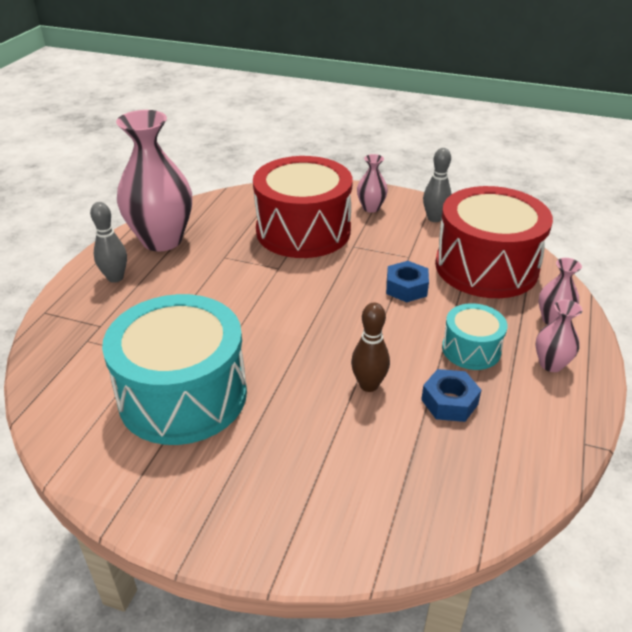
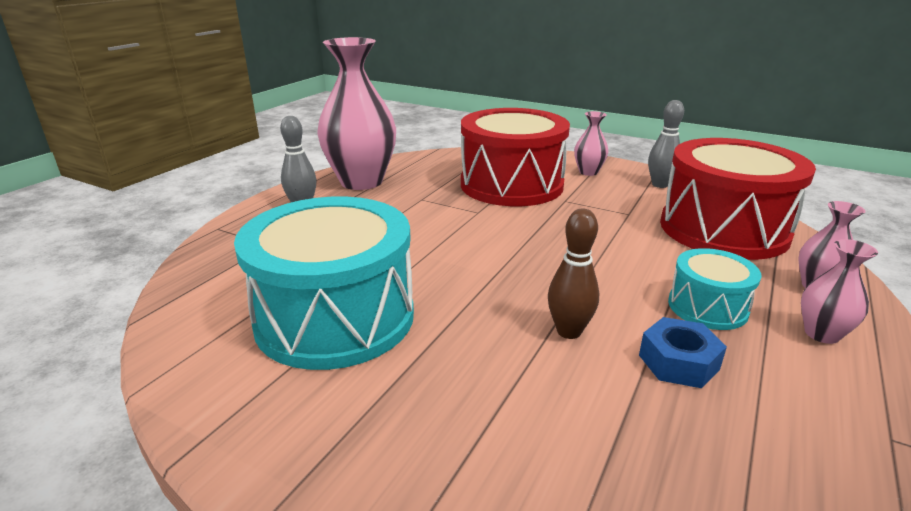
camera: 10 degrees right, 10 degrees down
blue nut [386,261,429,302] -> none

